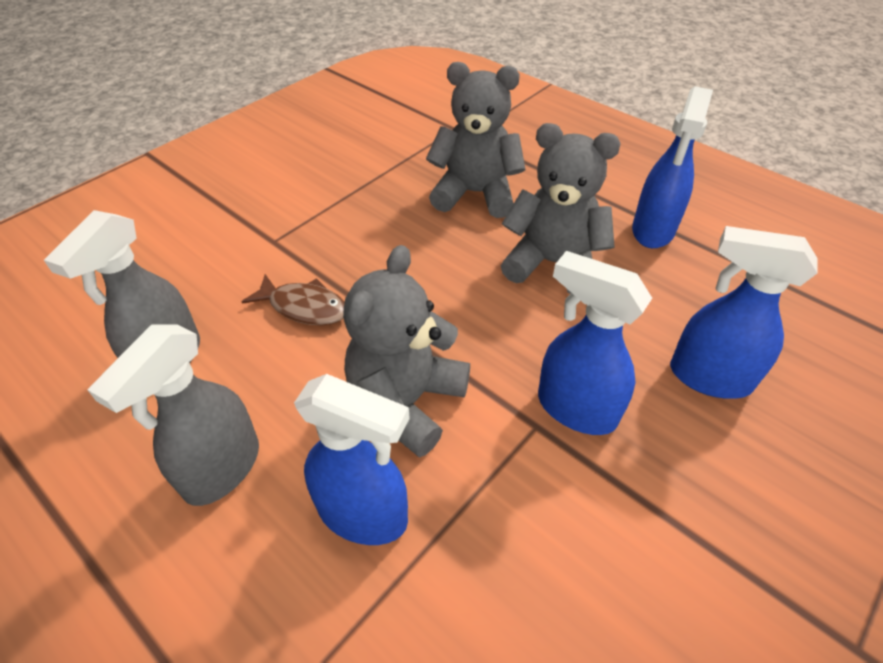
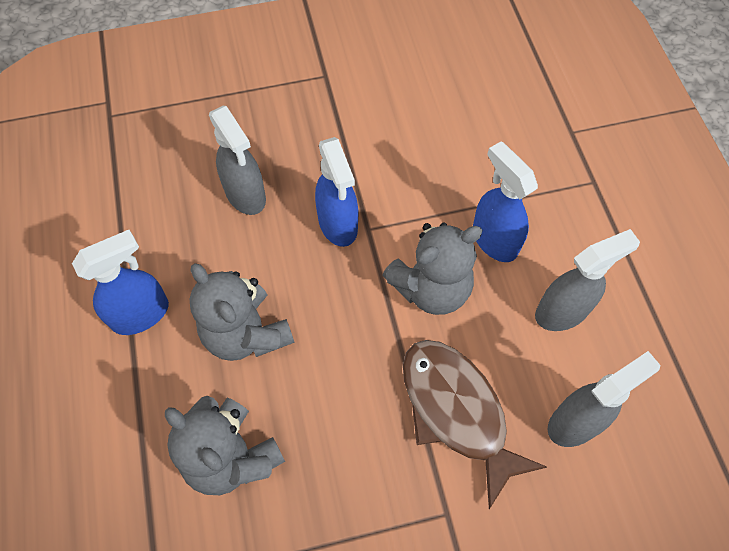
camera: 145 degrees left, 15 degrees up
brown fish [241,274,345,326] -> brown fish [403,340,547,509], size x1.83
blue spray bottle [670,226,818,399] -> grey spray bottle [209,106,266,215]

